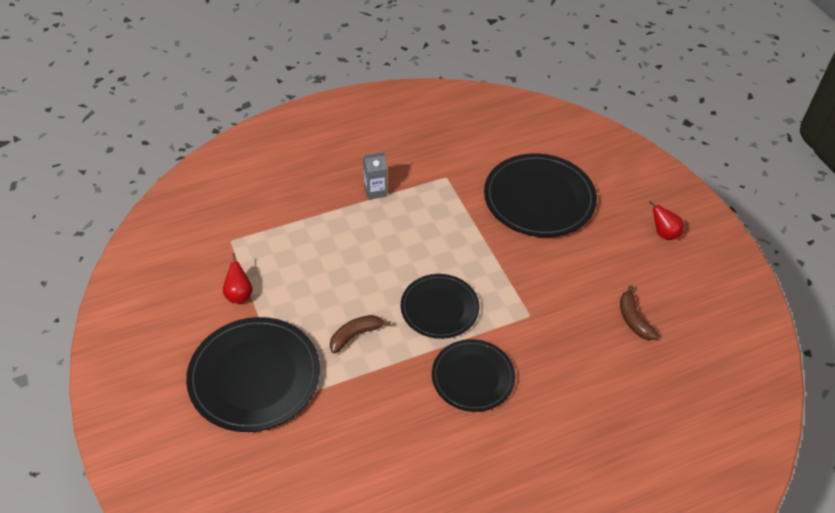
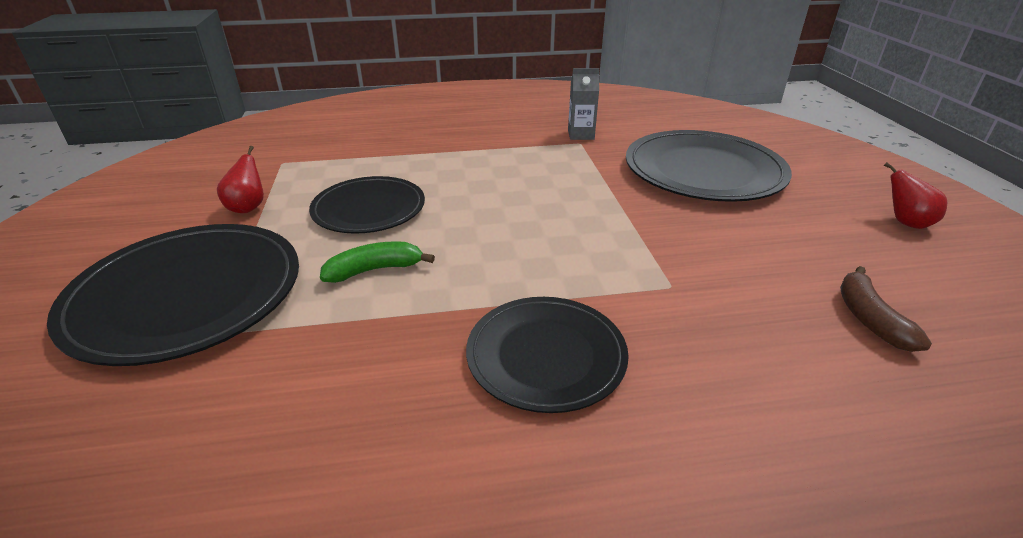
camera: 15 degrees right, 15 degrees down
brown banana [330,315,391,353] -> green banana [320,241,435,283]
grey carton [363,152,387,200] -> grey carton moved to [568,68,599,140]
black plate [401,274,480,339] -> black plate moved to [309,176,425,234]

